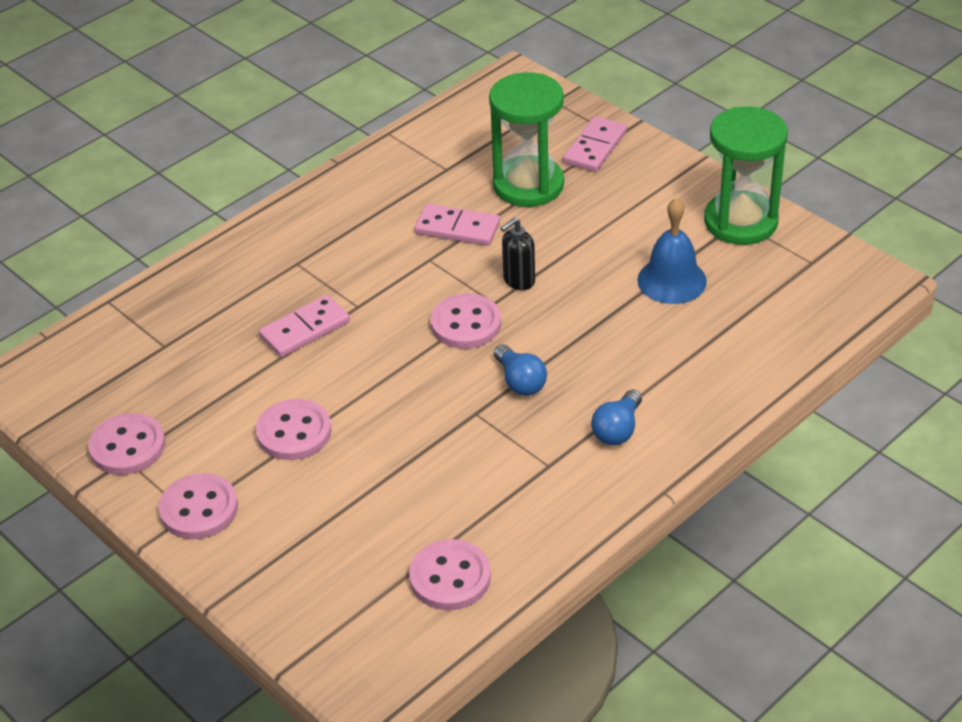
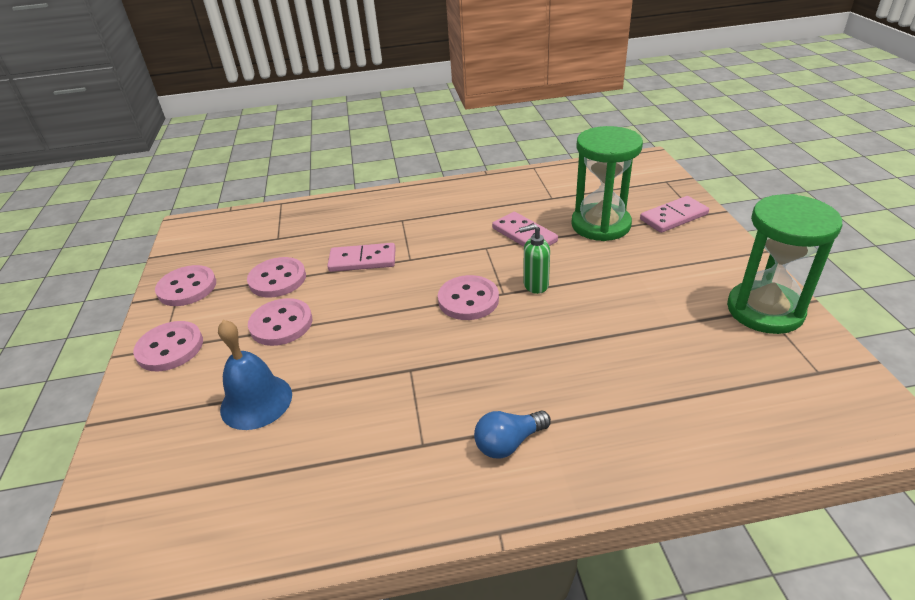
camera: 35 degrees right, 5 degrees down
pink button [409,539,491,610] -> pink button moved to [247,257,306,297]
blue light bulb [494,344,547,396] -> none
black soap dispenser [501,218,535,290] -> green soap dispenser [519,224,550,294]
blue bell [637,198,707,304] -> blue bell moved to [218,320,292,430]

